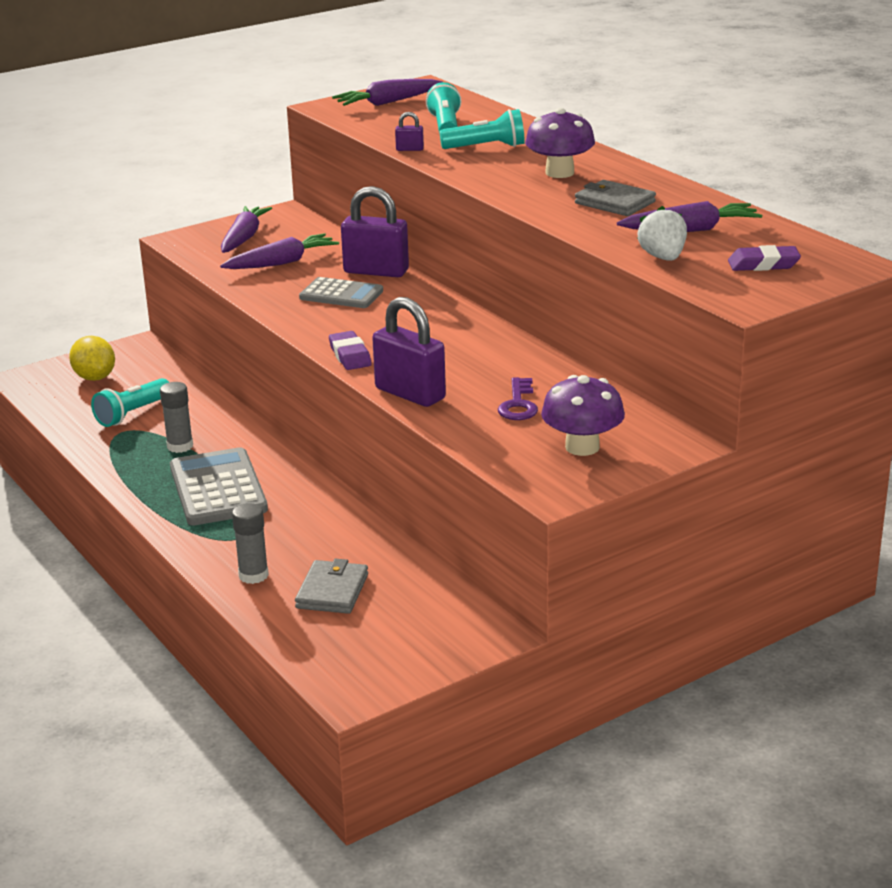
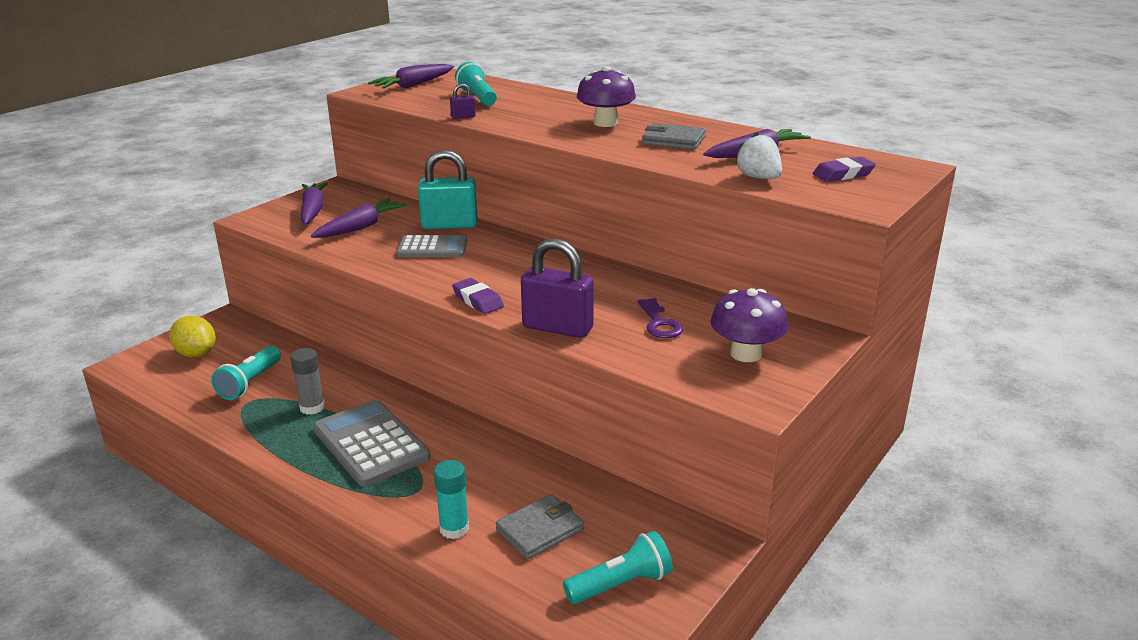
camera: 20 degrees left, 0 degrees up
grey glue stick [232,503,269,584] -> turquoise glue stick [434,460,469,539]
grey wallet [295,559,368,614] -> grey wallet turned 60 degrees clockwise [496,494,584,560]
purple padlock [341,186,409,277] -> turquoise padlock [418,150,477,229]
turquoise flashlight [439,109,525,149] -> turquoise flashlight moved to [563,531,673,604]

